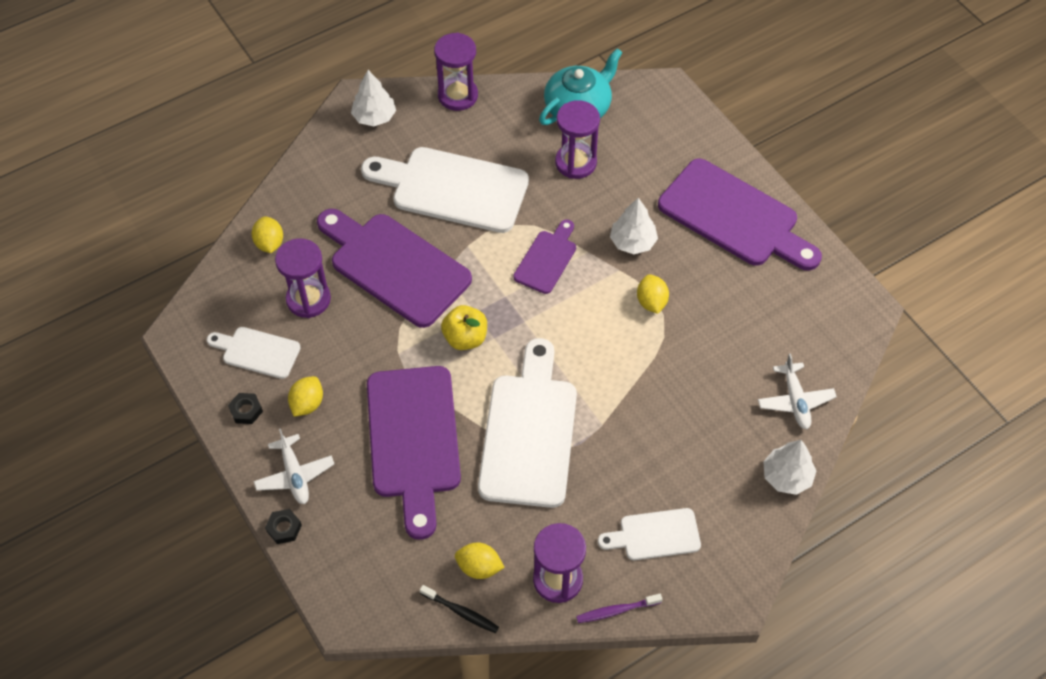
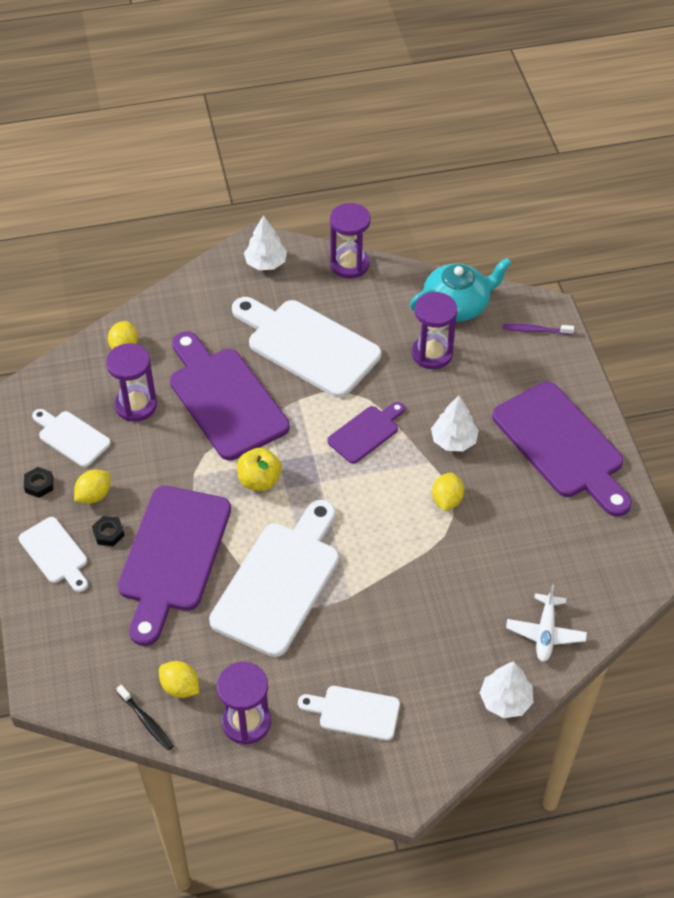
camera: 20 degrees right, 5 degrees down
white plane [253,428,334,504] -> white cutting board [19,517,88,592]
black nut [265,509,302,544] -> black nut moved to [92,516,125,546]
purple toothbrush [576,594,662,623] -> purple toothbrush moved to [503,324,574,335]

